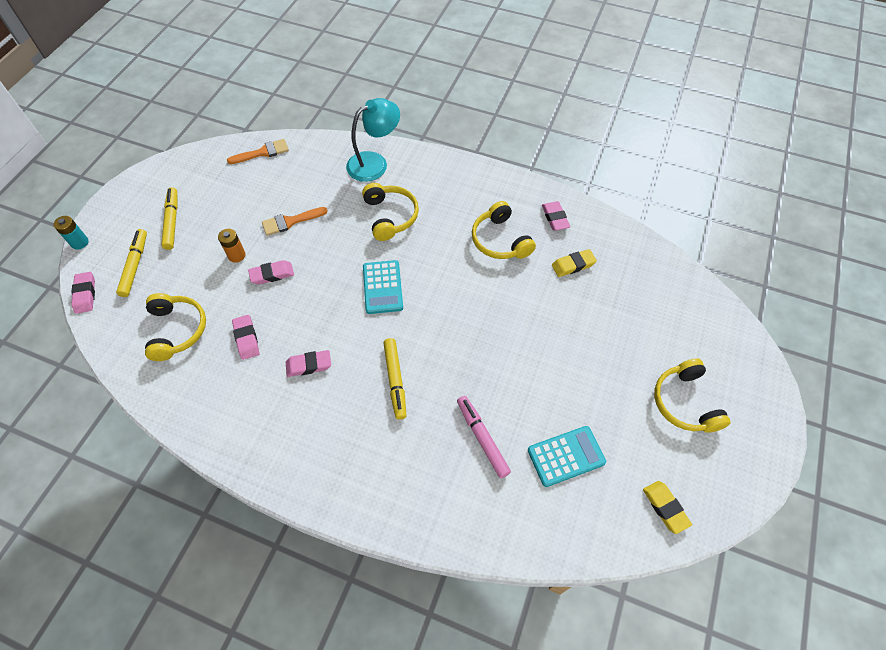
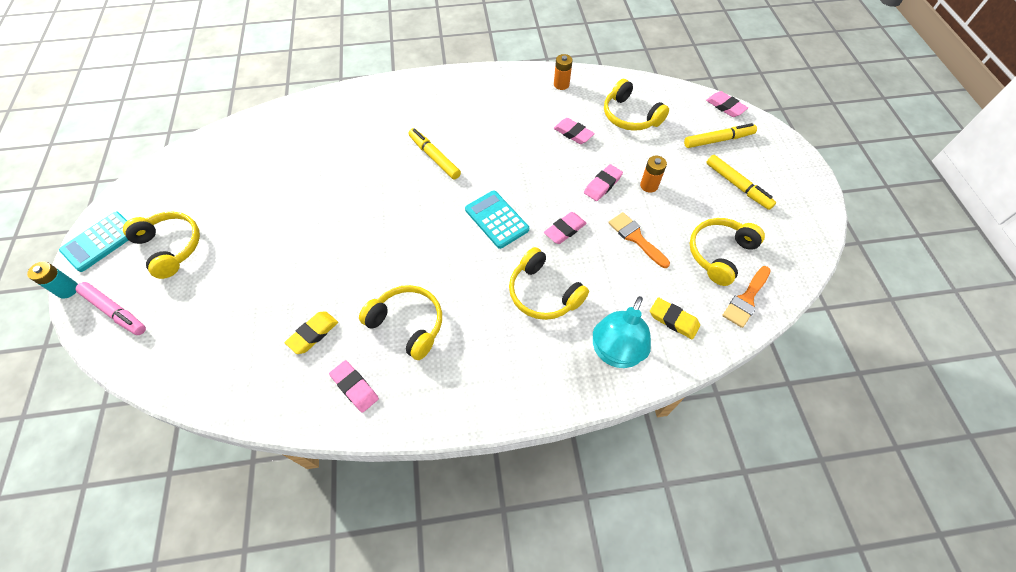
camera: 150 degrees right, 0 degrees up
turquoise battery [53,216,89,250] -> turquoise battery moved to [27,261,78,299]
yellow marker [116,229,147,297] -> yellow marker turned 75 degrees counterclockwise [684,123,757,148]
orange brush [262,207,328,236] -> orange brush turned 75 degrees counterclockwise [608,212,670,268]
pink eraser [286,350,331,377] -> pink eraser moved to [544,212,587,244]
pink marker [457,396,511,478] -> pink marker moved to [75,282,146,335]
turquoise calculator [528,426,606,487] -> turquoise calculator moved to [59,211,129,272]
yellow eraser [643,481,692,534] -> yellow eraser moved to [650,297,700,339]
none -> orange battery [554,54,573,90]
none -> yellow headphones [689,218,765,286]

